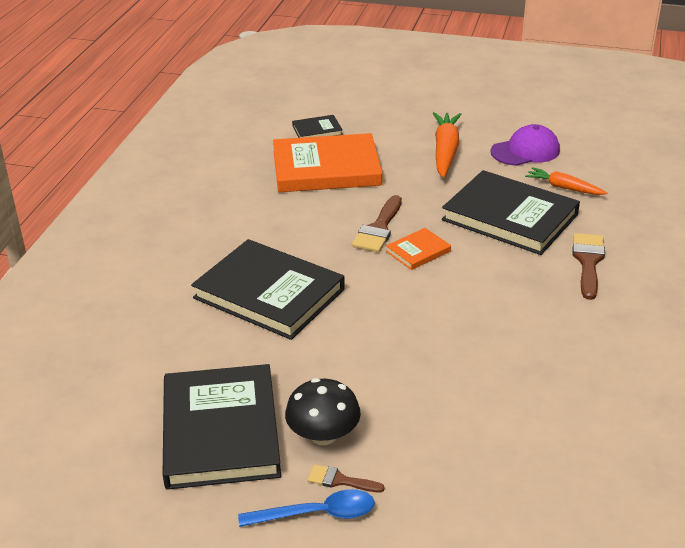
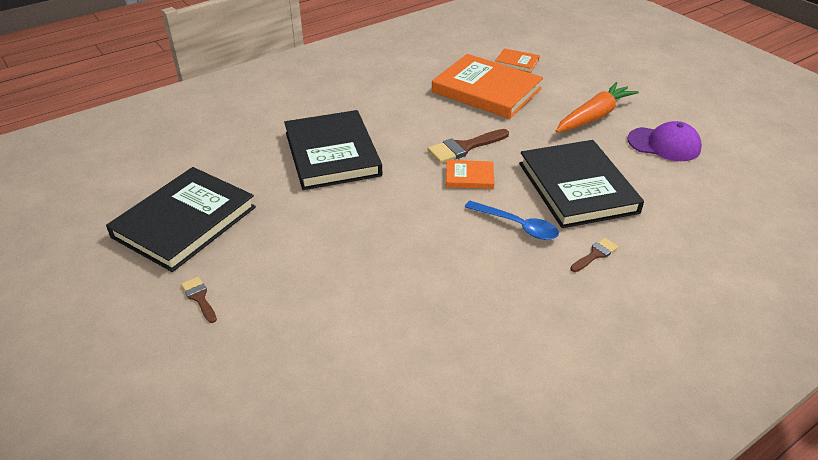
camera: 40 degrees right, 5 degrees up
blue spoon [238,489,375,527] -> blue spoon moved to [465,201,559,240]
black mushroom [285,378,361,445] -> none
black book [292,115,343,138] -> orange book [495,48,540,73]
orange carrot [525,167,607,195] -> none
brown brush [572,233,605,300] -> brown brush [570,238,618,272], size x0.57

